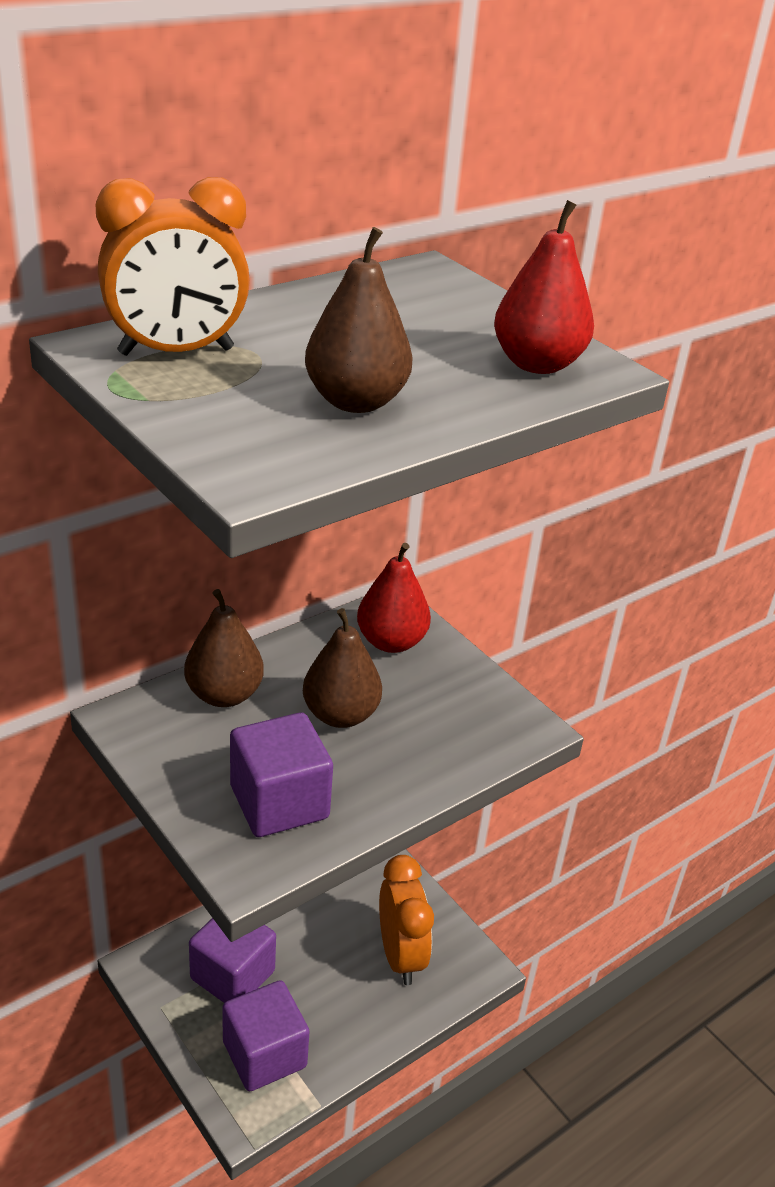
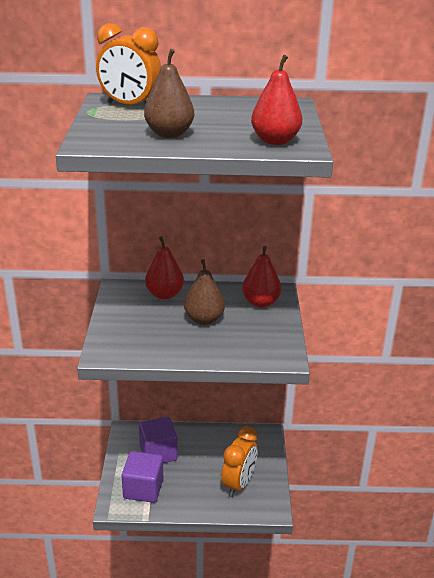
camera: 40 degrees right, 5 degrees down
brown pear [184,589,264,707] -> red pear [145,236,184,299]
purple cube [230,713,333,837] -> none

